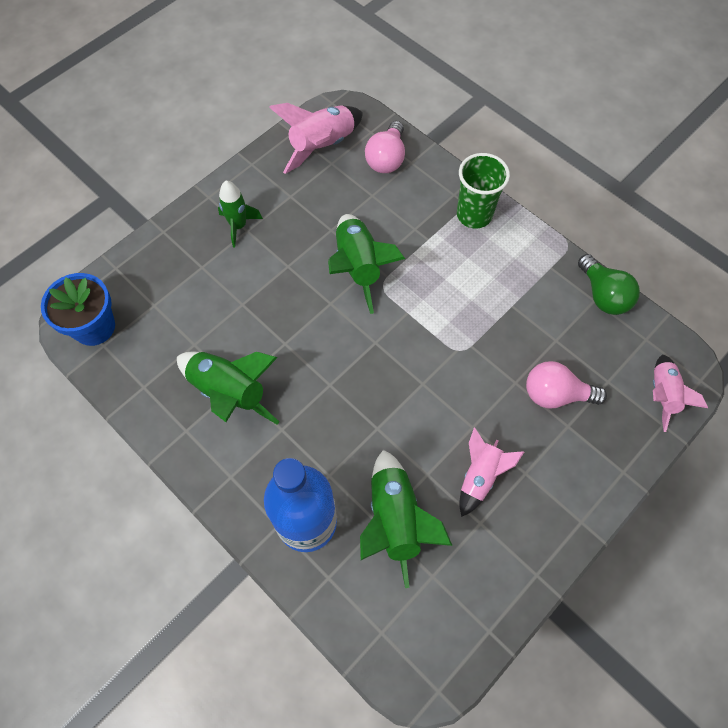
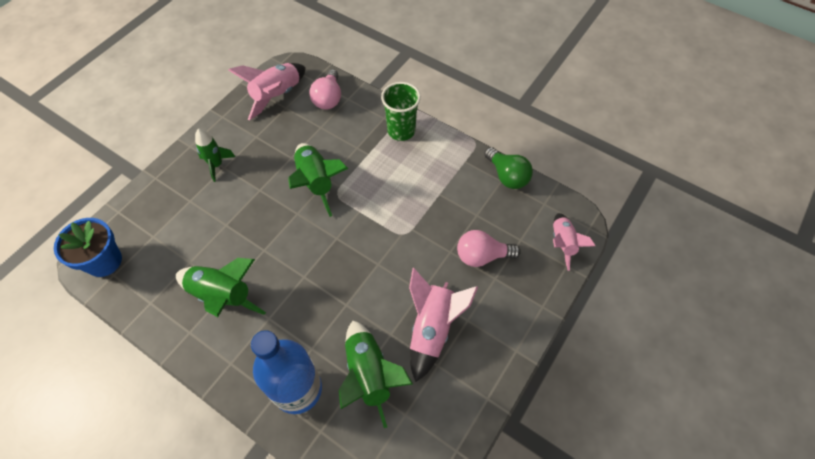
camera: 10 degrees left, 5 degrees down
pink rocket [459,428,524,517] -> pink rocket [409,268,478,382], size x1.53

